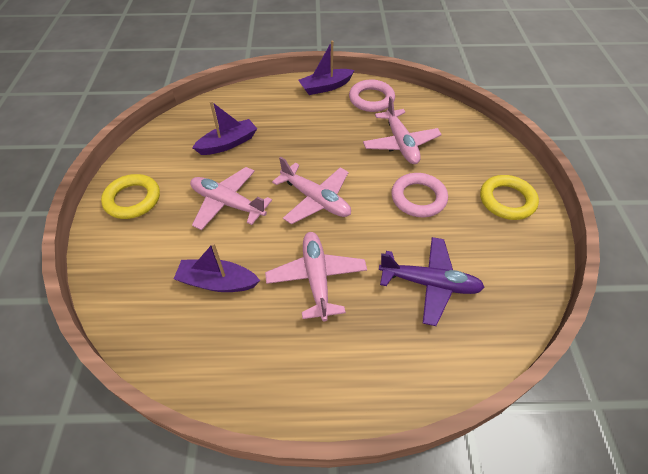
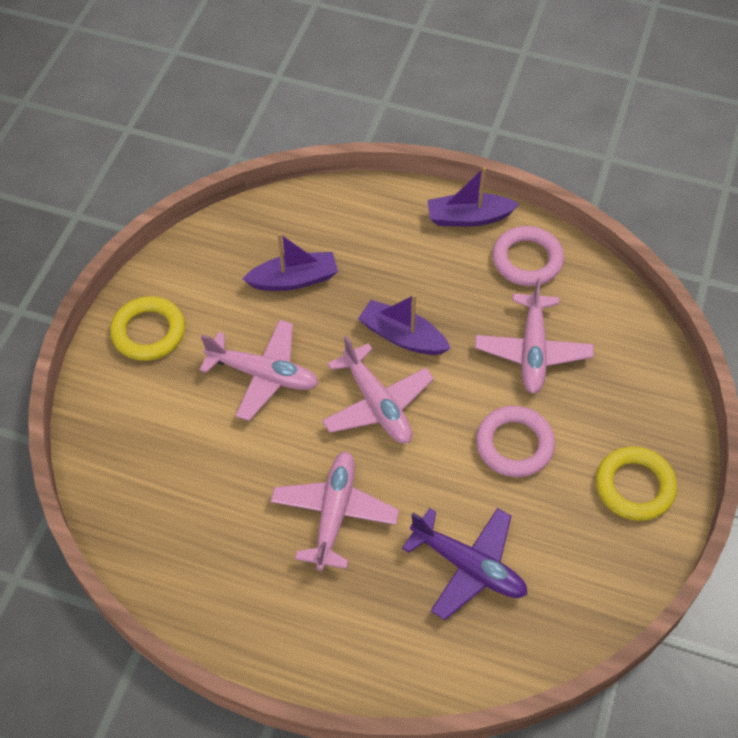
camera: 20 degrees right, 5 degrees up
purple boat [174,243,260,292] -> purple boat moved to [358,294,451,355]
pink plane [190,167,272,230] -> pink plane turned 150 degrees clockwise [200,320,319,421]

